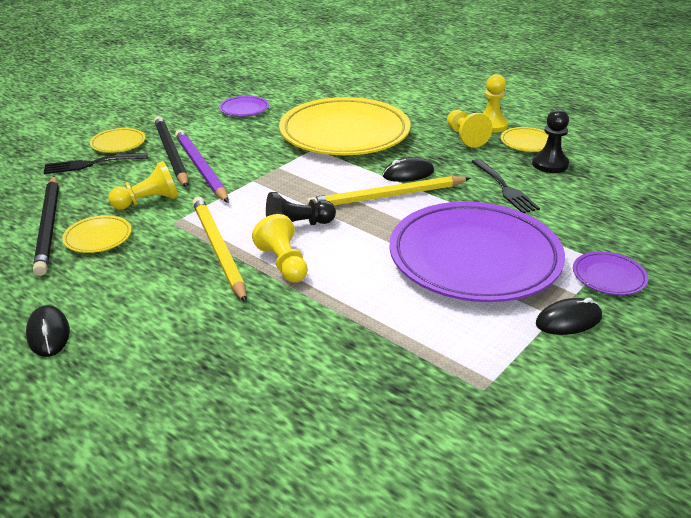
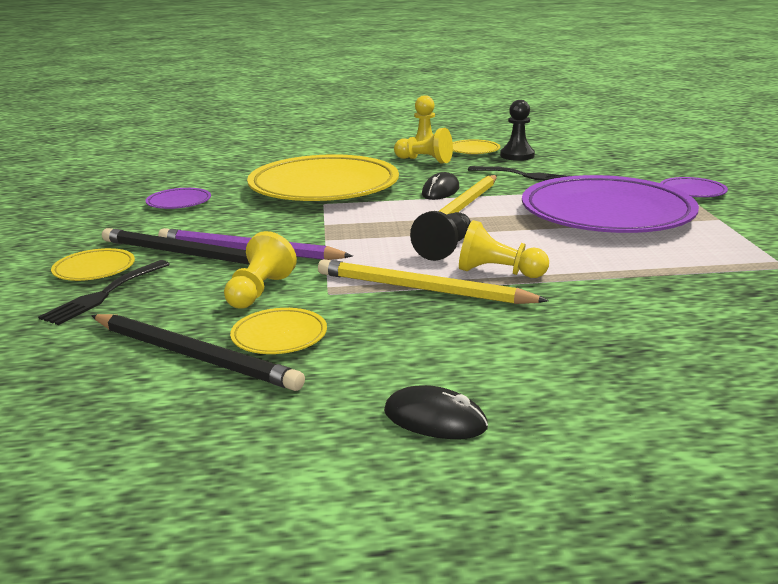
camera: 45 degrees left, 10 degrees down
black mouse [536,298,602,335] -> none

